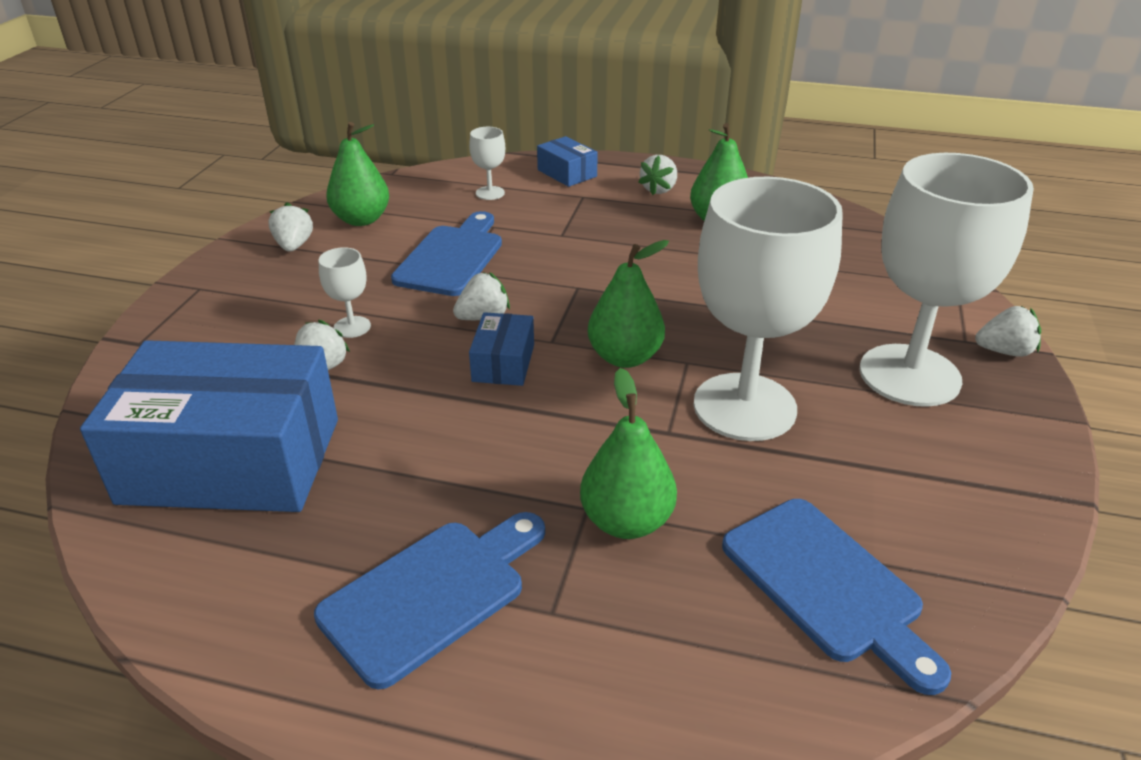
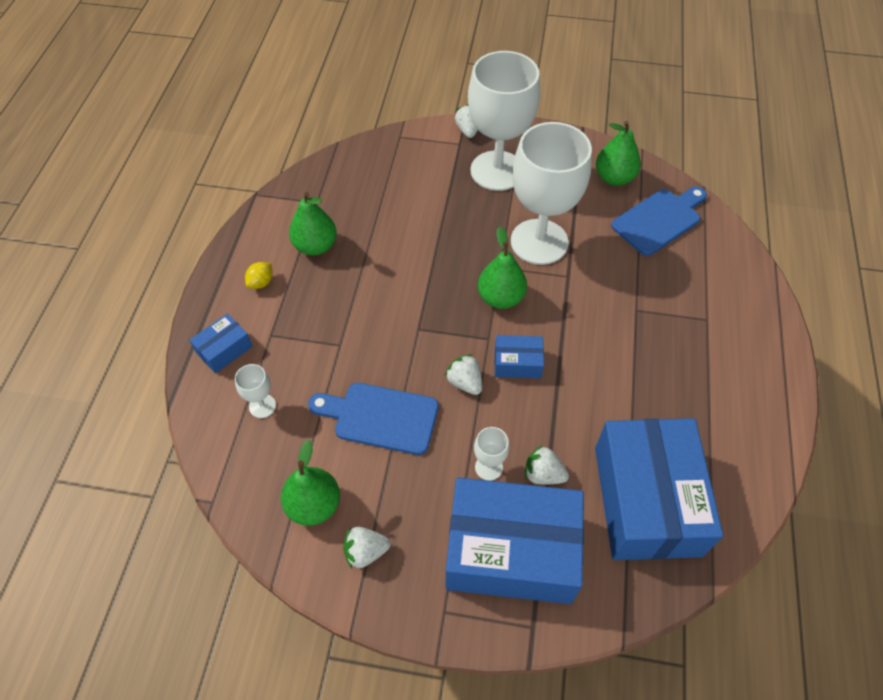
camera: 95 degrees left, 20 degrees up
blue cutting board [314,512,545,689] -> none
green pear [580,368,677,539] -> green pear moved to [596,121,641,186]
white strawberry [638,155,677,195] -> yellow lemon [245,262,272,289]
none -> blue box [445,477,584,604]

